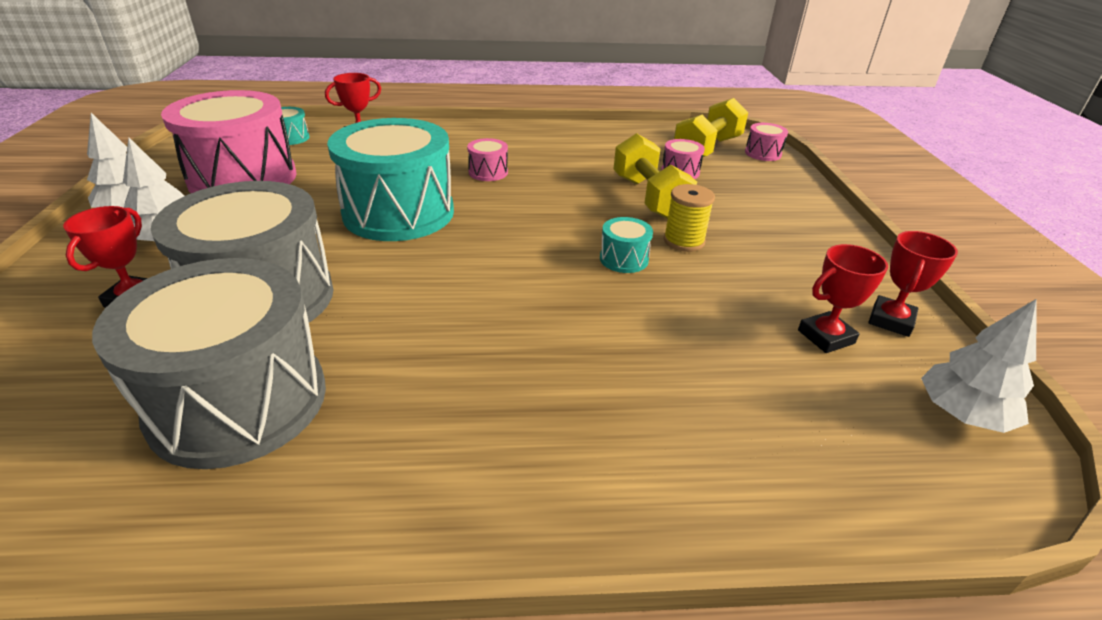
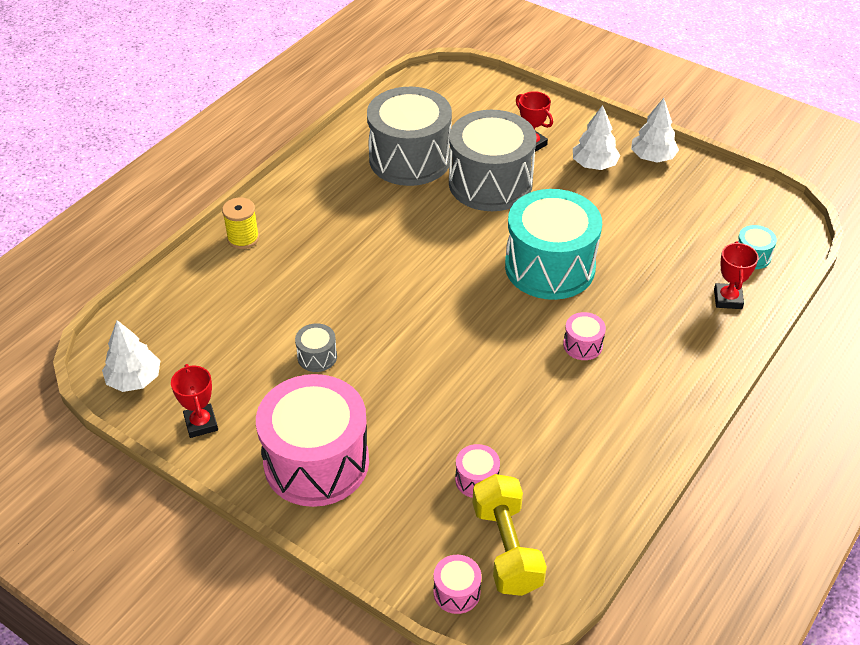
camera: 130 degrees right, 10 degrees up
pink drum [161,90,297,193] -> pink drum moved to [256,374,369,507]
turquoise drum [600,217,653,273] -> none
yellow dumbbell [613,133,697,219] -> none
yellow spool [664,184,715,252] -> yellow spool moved to [222,197,259,249]
red trophy [798,244,888,353] -> none
none -> grey drum [295,323,337,372]

